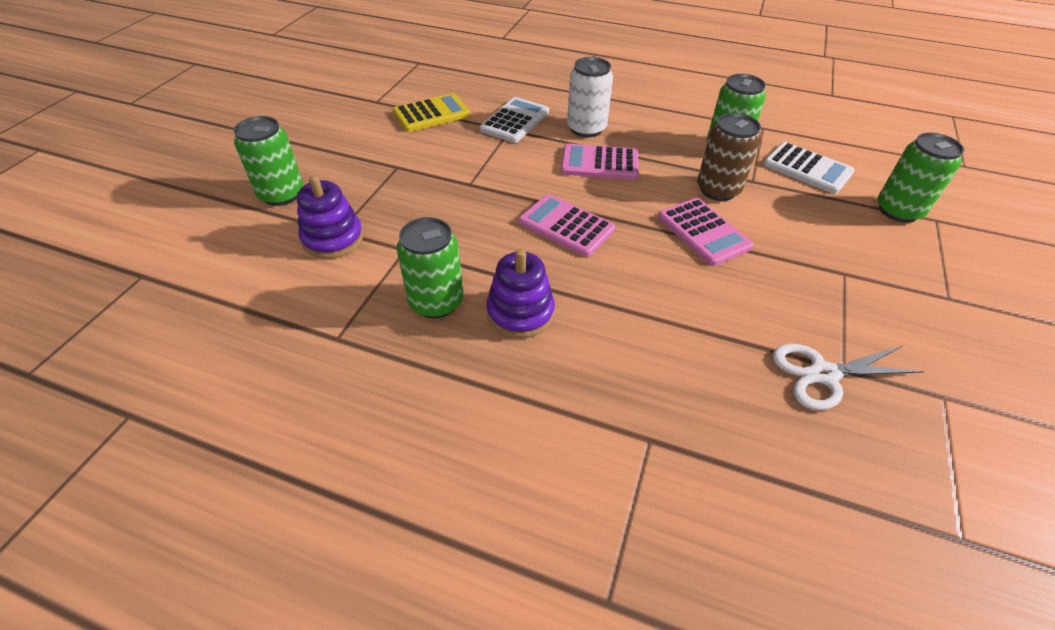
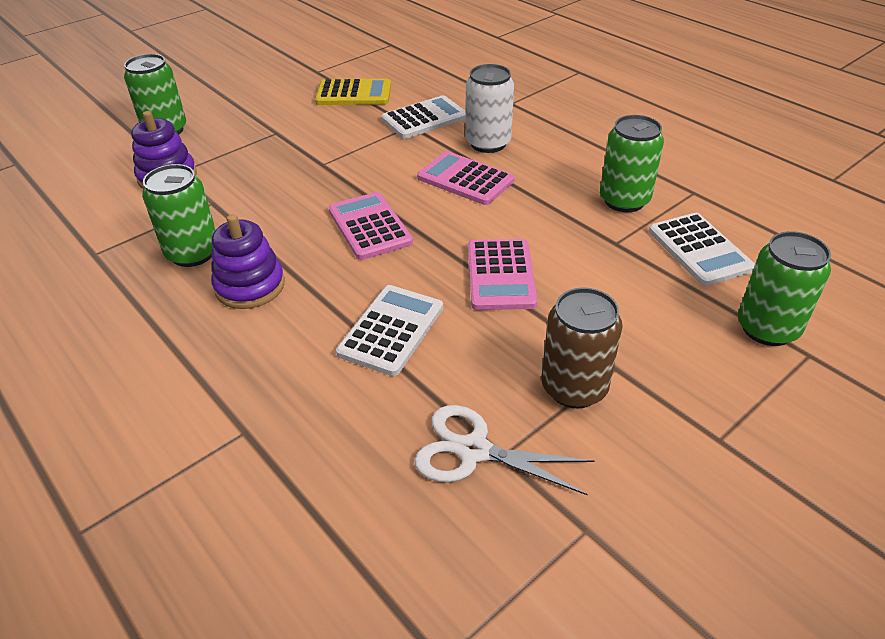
camera: 30 degrees right, 5 degrees down
brown can [697,113,761,201] -> brown can moved to [542,287,623,409]
none -> white calculator [336,285,443,376]

